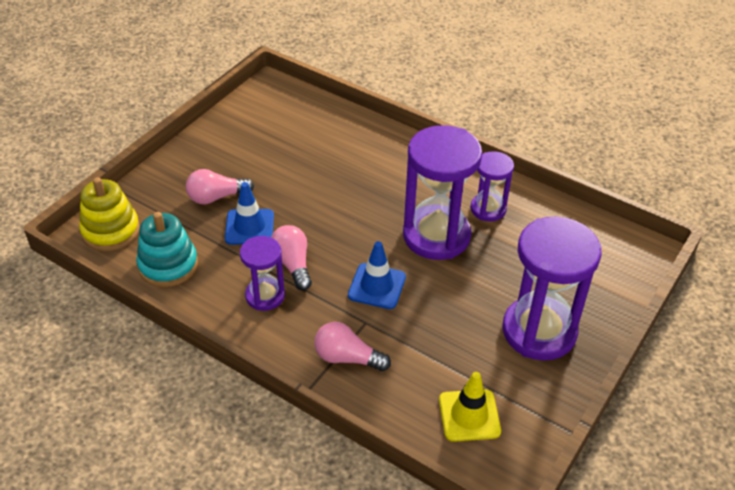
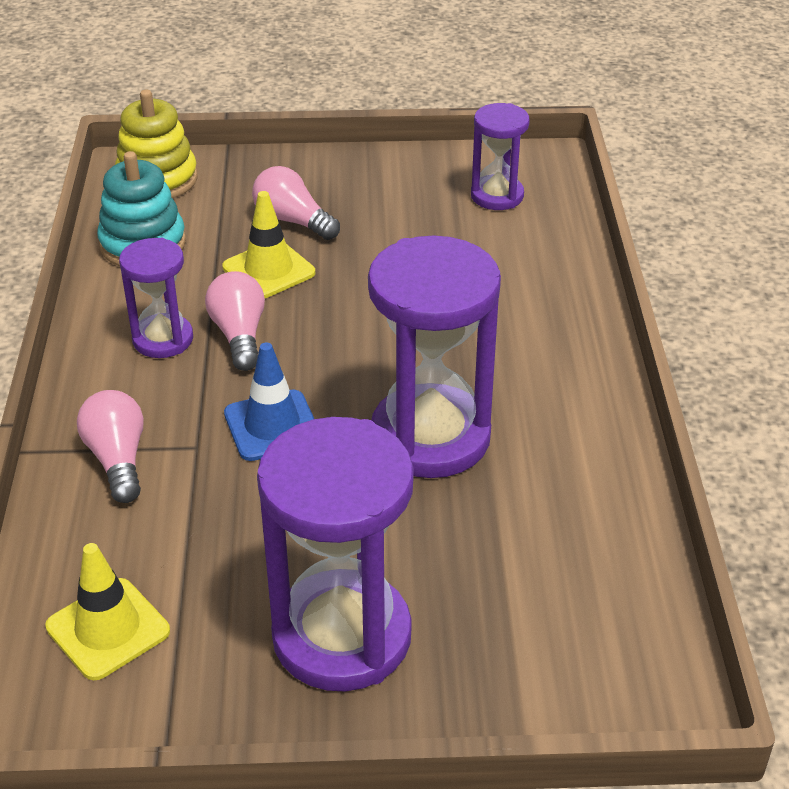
camera: 55 degrees right, 5 degrees down
blue traffic cone [225,182,274,245] -> yellow traffic cone [222,191,315,298]
pink light bulb [271,225,312,291] -> pink light bulb turned 45 degrees counterclockwise [205,271,265,371]
purple hourglass [471,151,514,221] -> purple hourglass moved to [471,103,530,210]

